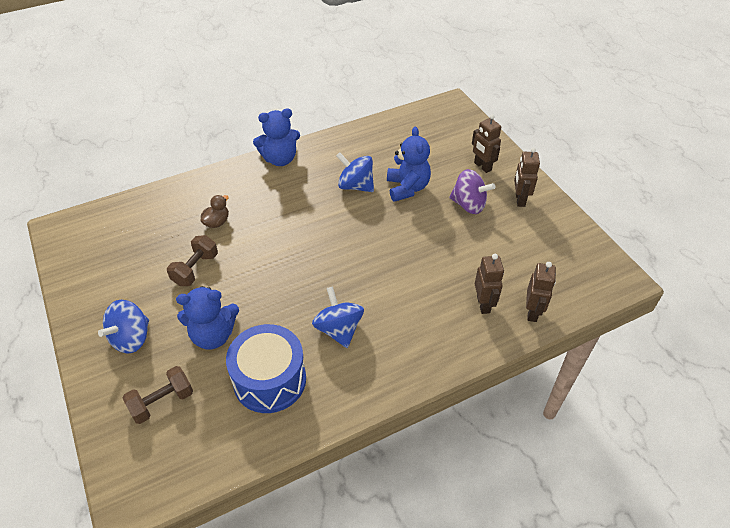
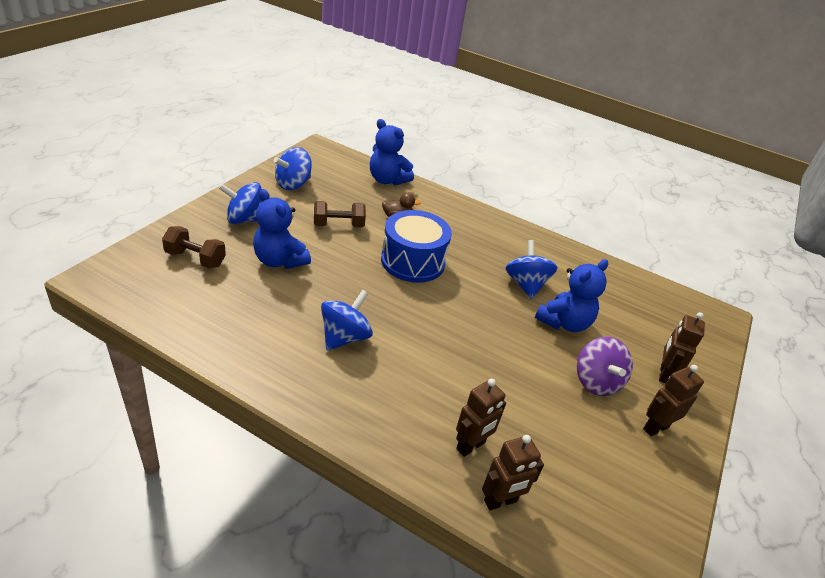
camera: 50 degrees right, 10 degrees down
blue drum [226,324,306,413] -> blue drum moved to [381,210,452,283]
blue teddy bear [253,108,300,166] -> blue teddy bear moved to [370,119,414,185]
none -> blue spinning top [274,147,312,190]

